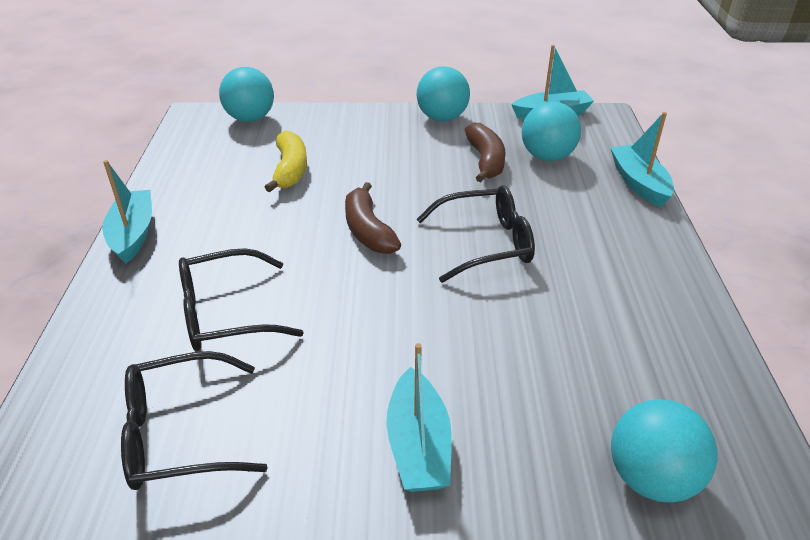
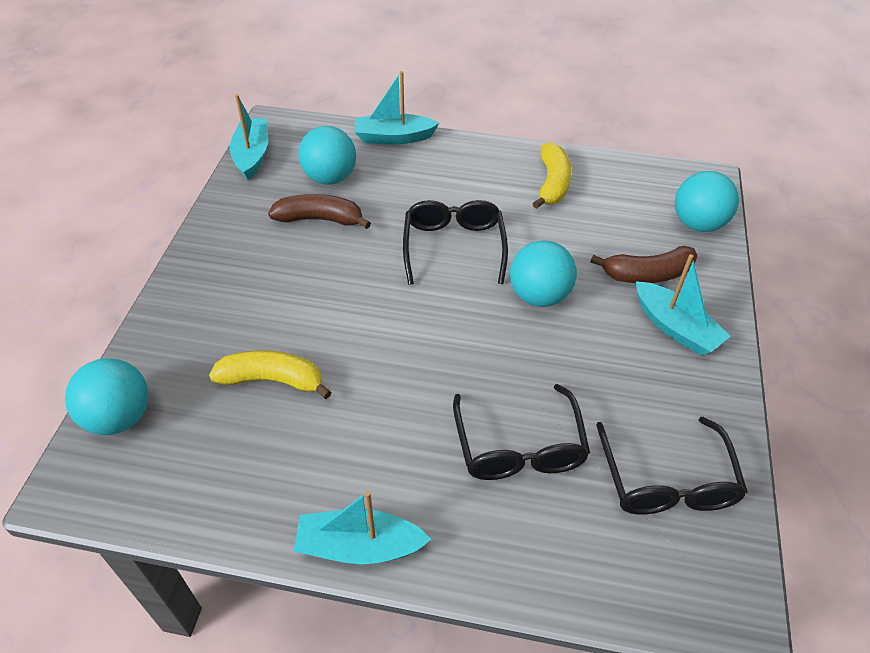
camera: 80 degrees left, 10 degrees up
brown banana [345,182,401,254] -> brown banana moved to [590,246,698,283]
turquoise boat [386,343,452,492] -> turquoise boat turned 45 degrees clockwise [636,254,731,355]
turquoise ball [417,66,470,122] -> turquoise ball moved to [510,240,577,307]
none -> yellow banana [532,142,572,209]

